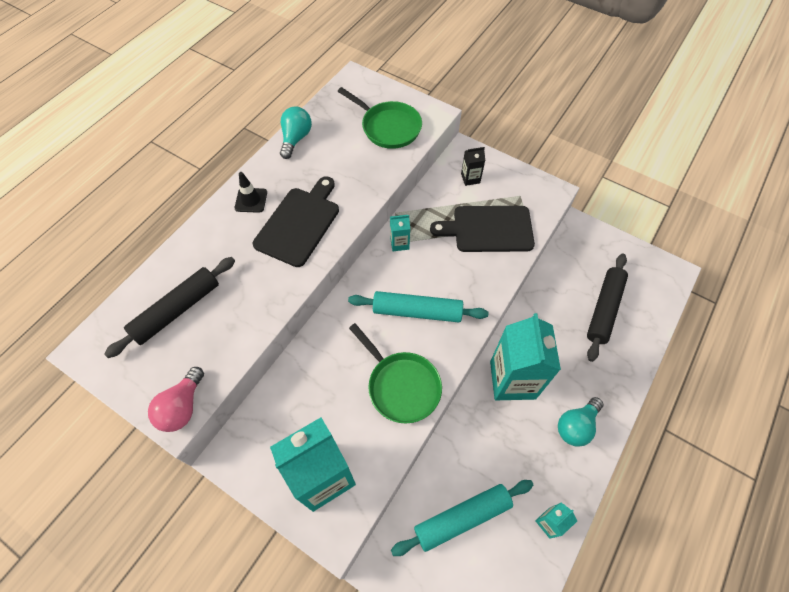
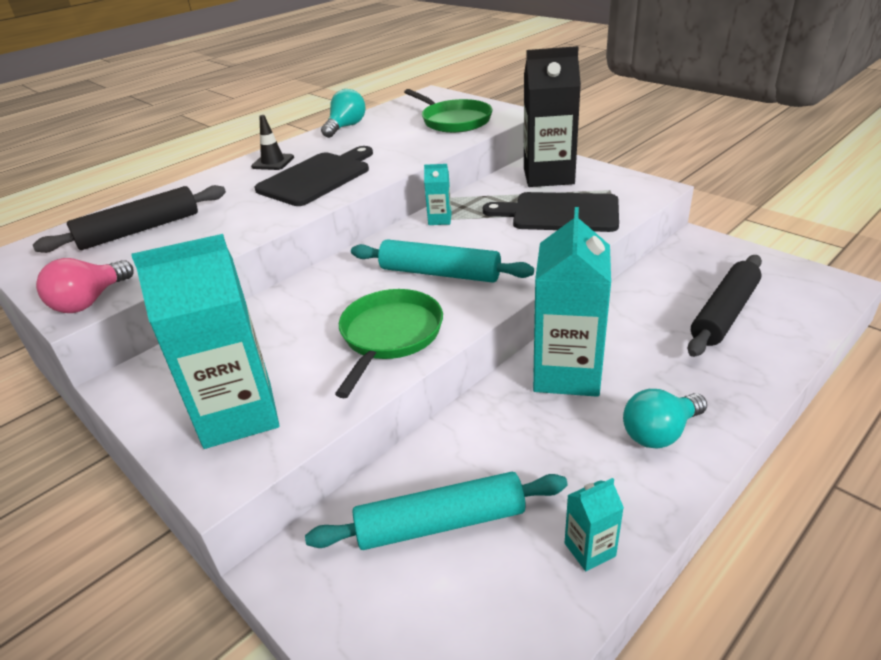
camera: 15 degrees right, 25 degrees down
green pan [349,323,442,423] -> green pan turned 135 degrees counterclockwise [335,289,443,398]
black carton [461,147,485,186] -> black carton [524,46,581,187], size x2.27

